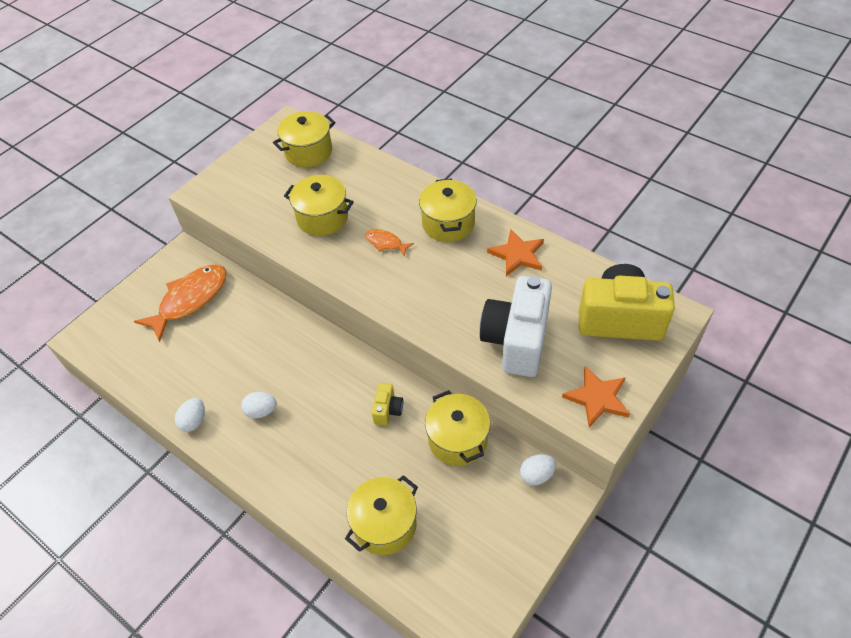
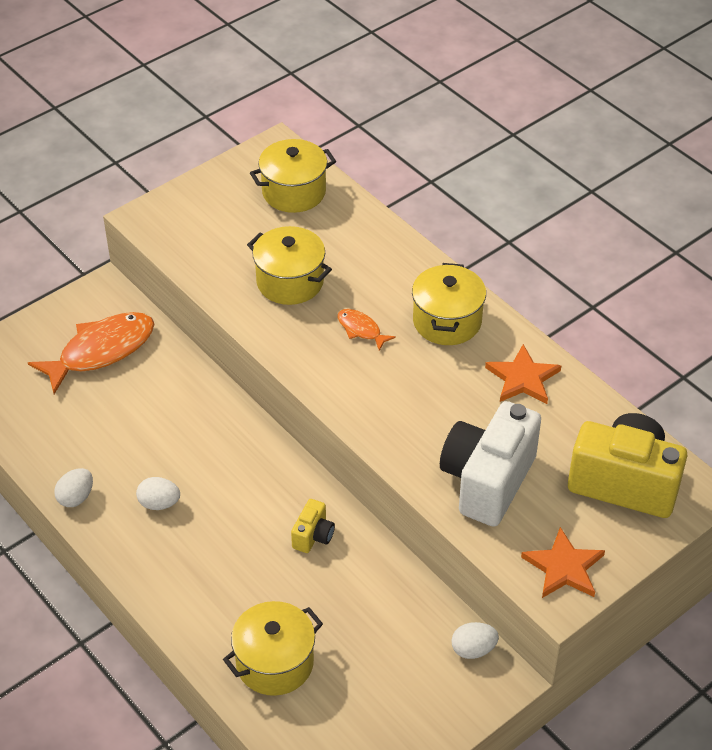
camera: 10 degrees right, 5 degrees down
yellow pot [425,390,490,466] -> none

